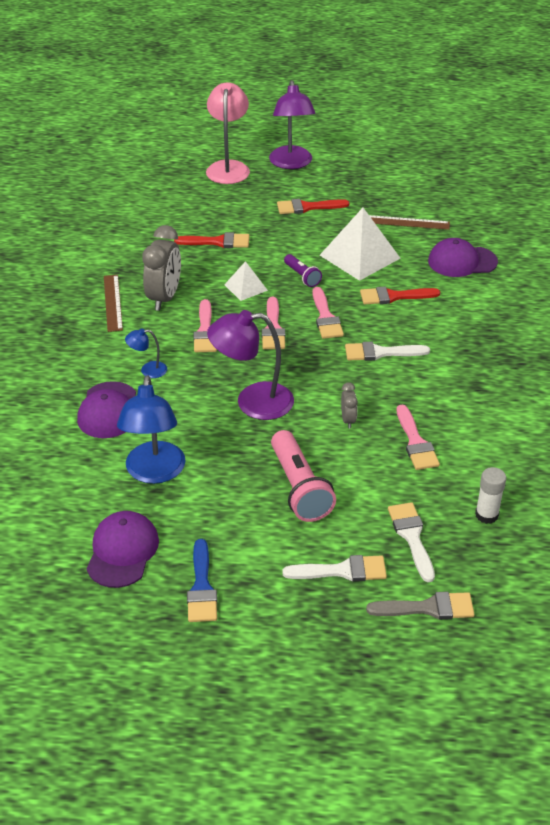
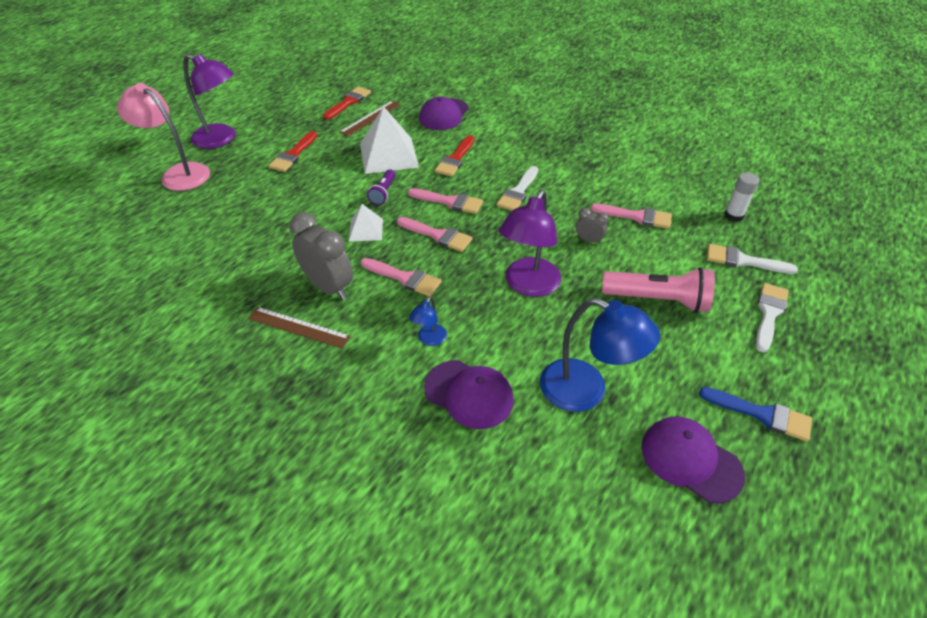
camera: 60 degrees left, 5 degrees up
red brush [174,232,249,248] -> red brush moved to [323,86,371,120]
purple flashlight [284,254,322,287] -> purple flashlight turned 105 degrees clockwise [367,169,396,205]
grey brush [366,592,475,620] -> none

